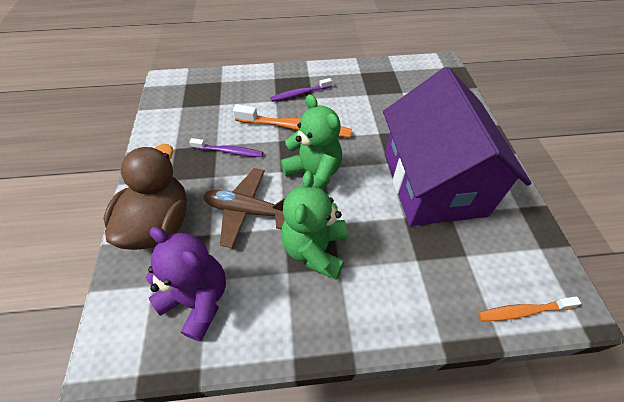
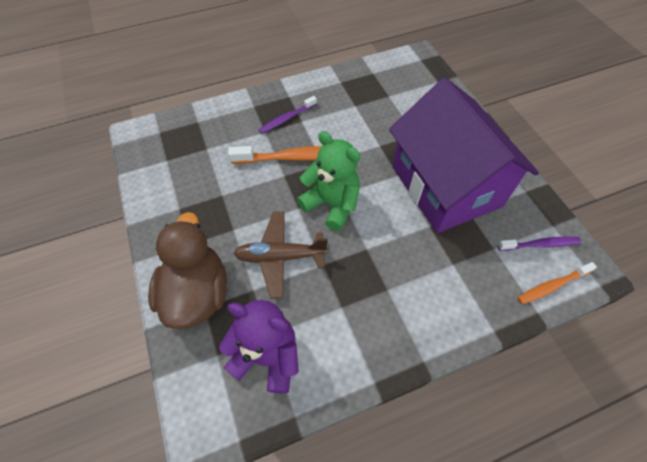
camera: 15 degrees left, 5 degrees up
purple toothbrush [189,138,263,157] -> purple toothbrush moved to [498,237,581,251]
green teddy bear [281,171,347,280] -> none

